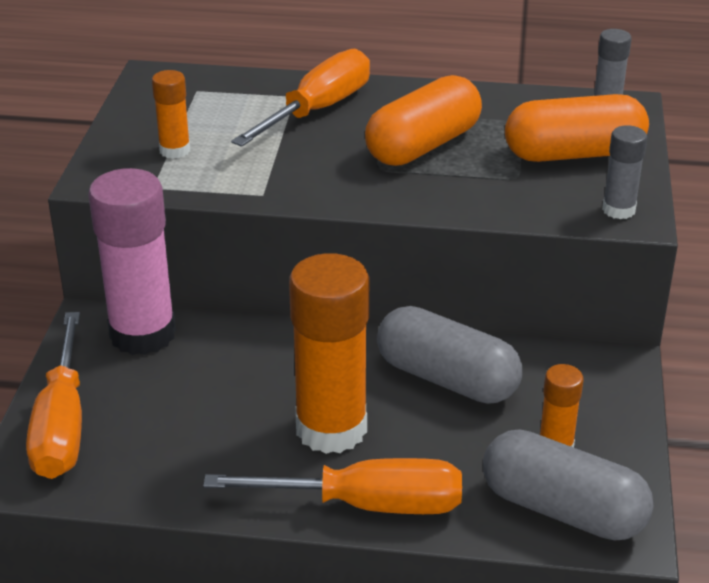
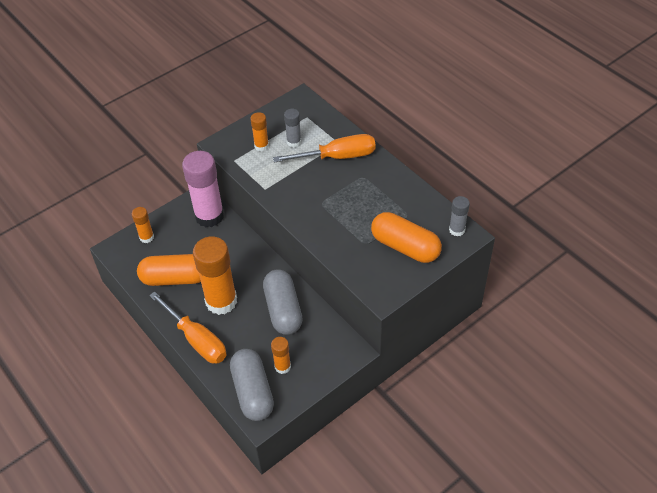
camera: 45 degrees right, 15 degrees up
orange screwdriver [26,312,82,479] -> orange glue stick [132,207,154,243]
orange capsule [365,75,482,166] -> orange capsule moved to [137,254,201,286]
grey glue stick [602,125,647,219] -> grey glue stick moved to [284,109,301,148]

